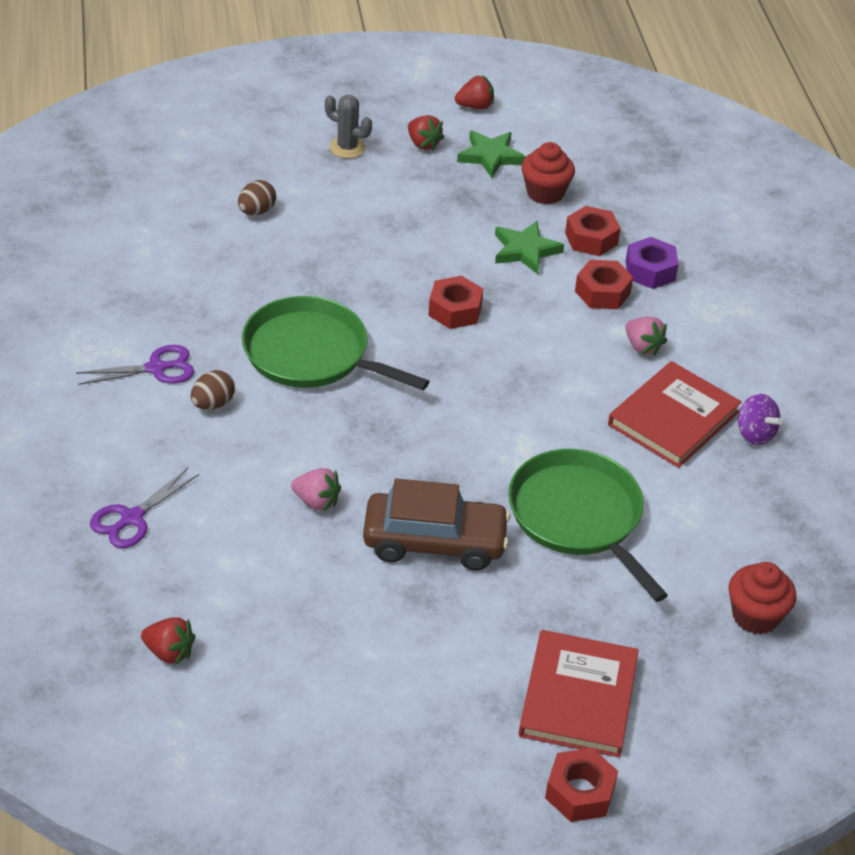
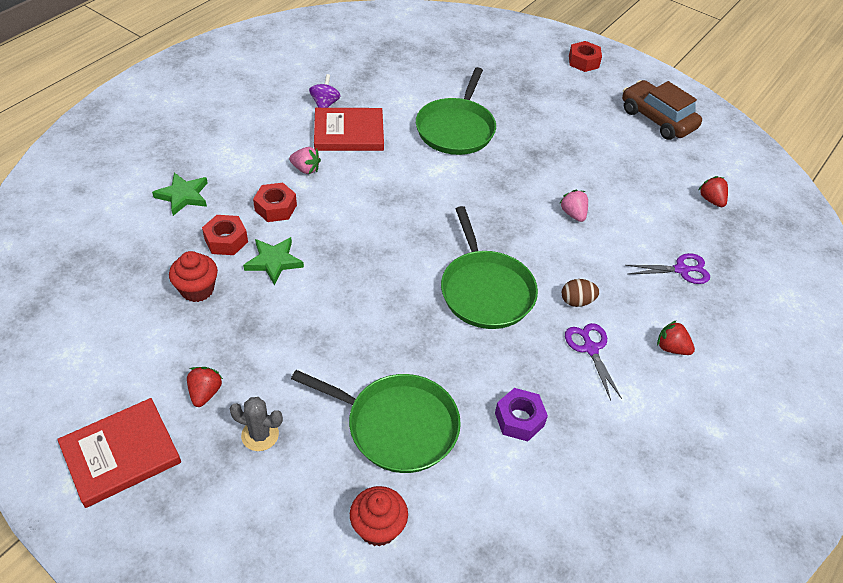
camera: 135 degrees left, 5 degrees up
purple scissors [76,345,194,385] -> purple scissors turned 45 degrees clockwise [565,323,622,401]
brown egg [238,180,276,215] -> green pan [291,370,461,473]
grey cactus [325,95,372,158] -> grey cactus turned 60 degrees counterclockwise [229,397,283,451]
brown car [363,479,511,571] -> brown car moved to [622,80,702,140]
red nut [428,276,483,329] -> none
red strawberry [455,76,494,109] -> red strawberry moved to [657,320,695,355]
green star [457,130,526,178] -> green star moved to [152,172,208,216]
red book [519,630,639,757] -> red book moved to [57,398,181,508]
pink strawberry [625,317,667,356] -> pink strawberry turned 105 degrees clockwise [289,147,321,174]
purple nut [626,237,679,289] -> purple nut moved to [495,388,548,441]
red cupcake [728,562,796,635] -> red cupcake moved to [350,486,408,547]

